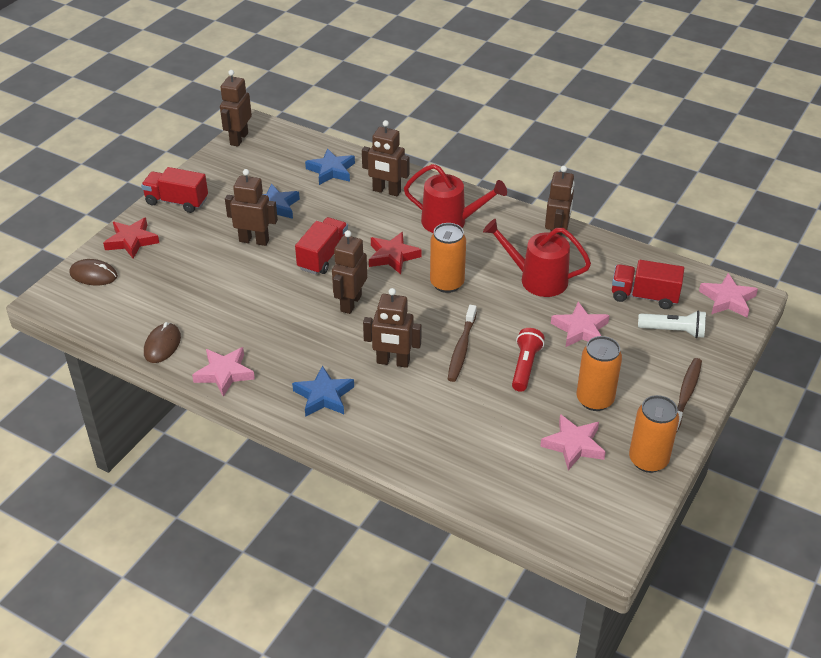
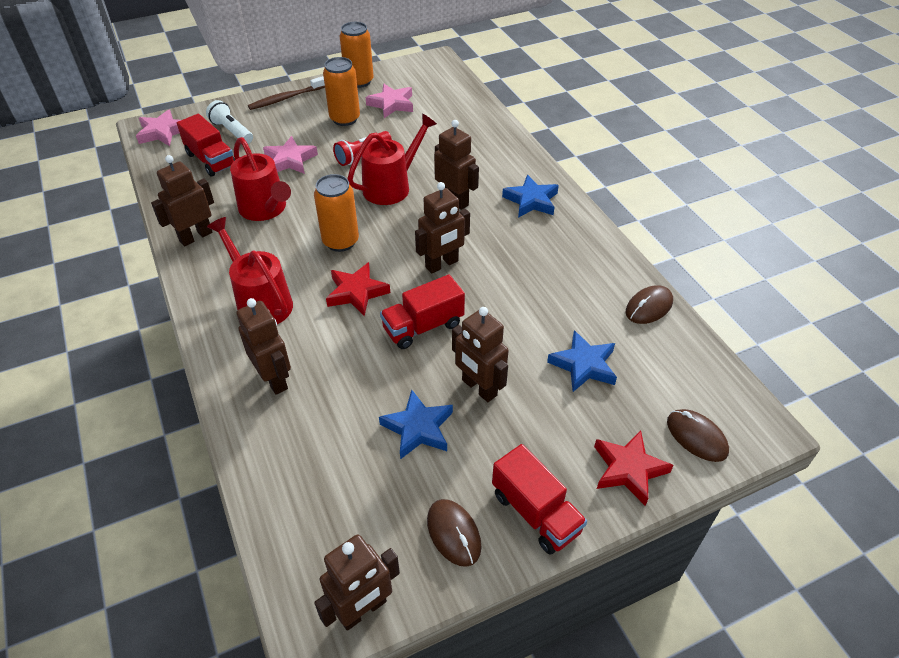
camera: 145 degrees left, 5 degrees up
pink star [192,347,255,397] -> none
blue star [305,148,355,185] -> blue star moved to [547,330,617,392]
brown toothbrush [448,305,477,382] -> red watering can [347,113,437,205]
none -> brown mouse [427,499,482,567]

